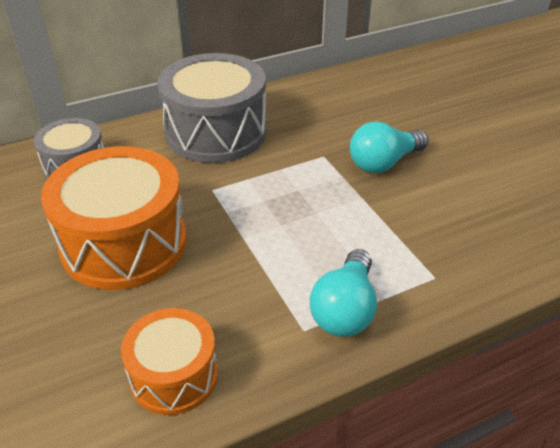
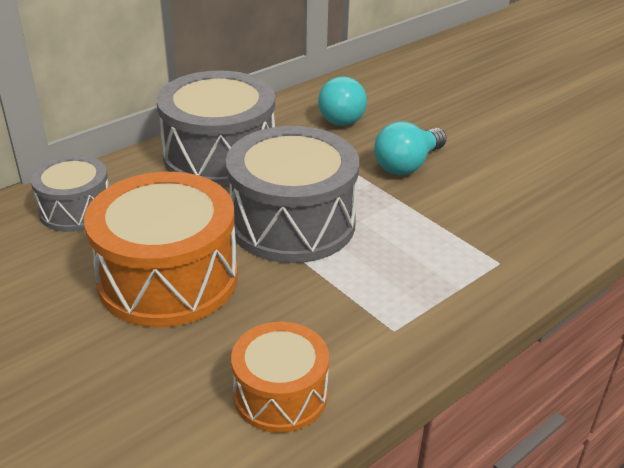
camera: 15 degrees left, 5 degrees down
turquoise light bulb [310,249,377,337] -> turquoise light bulb moved to [318,77,367,126]
none -> grey drum [226,126,359,263]

